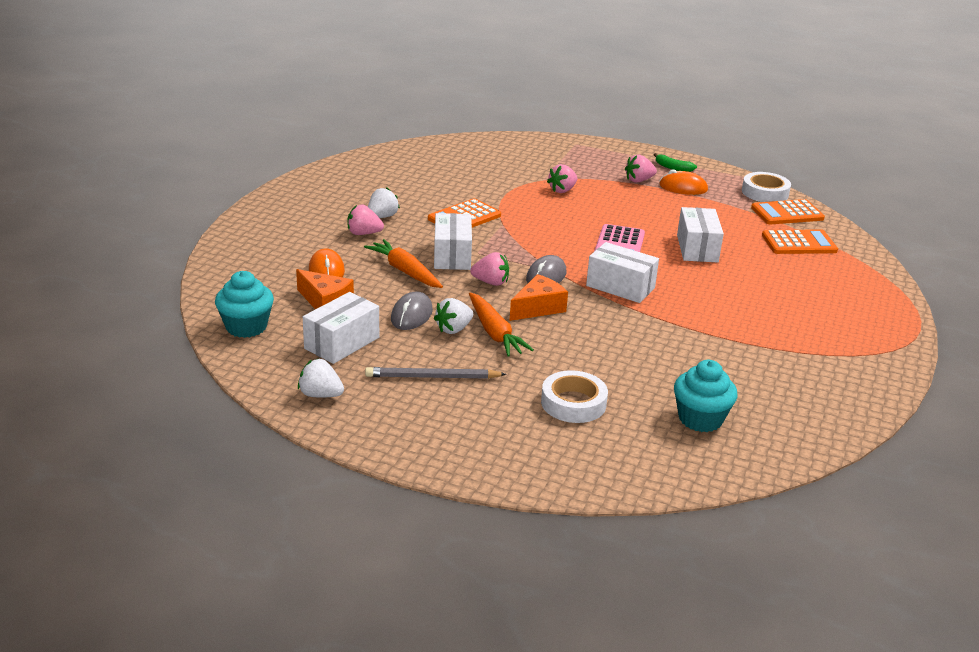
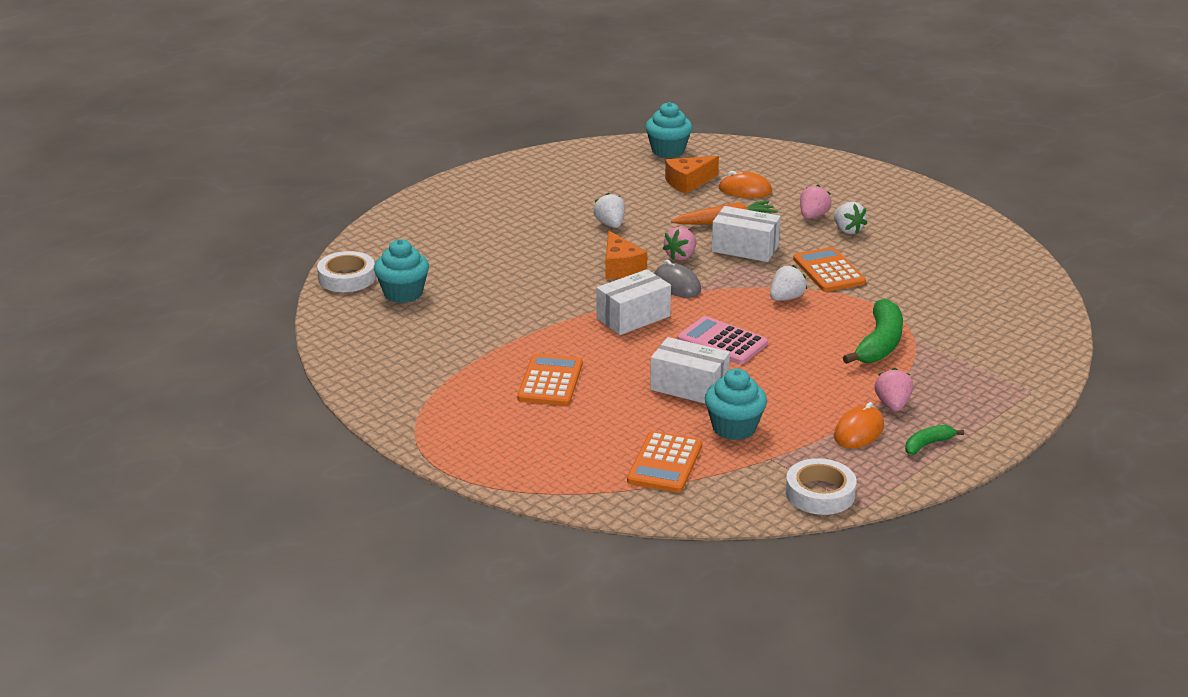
camera: 115 degrees right, 0 degrees up
white strawberry [298,359,344,398] -> white strawberry moved to [770,265,807,301]
white box [303,292,379,364] -> none
grey pencil [365,367,507,379] -> none
grey mouse [391,291,433,330] -> none
orange carrot [469,292,534,357] -> none
white tape [541,370,608,423] -> white tape moved to [317,251,376,292]
pink strawberry [547,164,577,193] -> green banana [843,299,903,364]
orange calculator [751,199,825,224] -> orange calculator moved to [517,354,583,406]
none -> turquoise cupcake [705,368,767,440]

